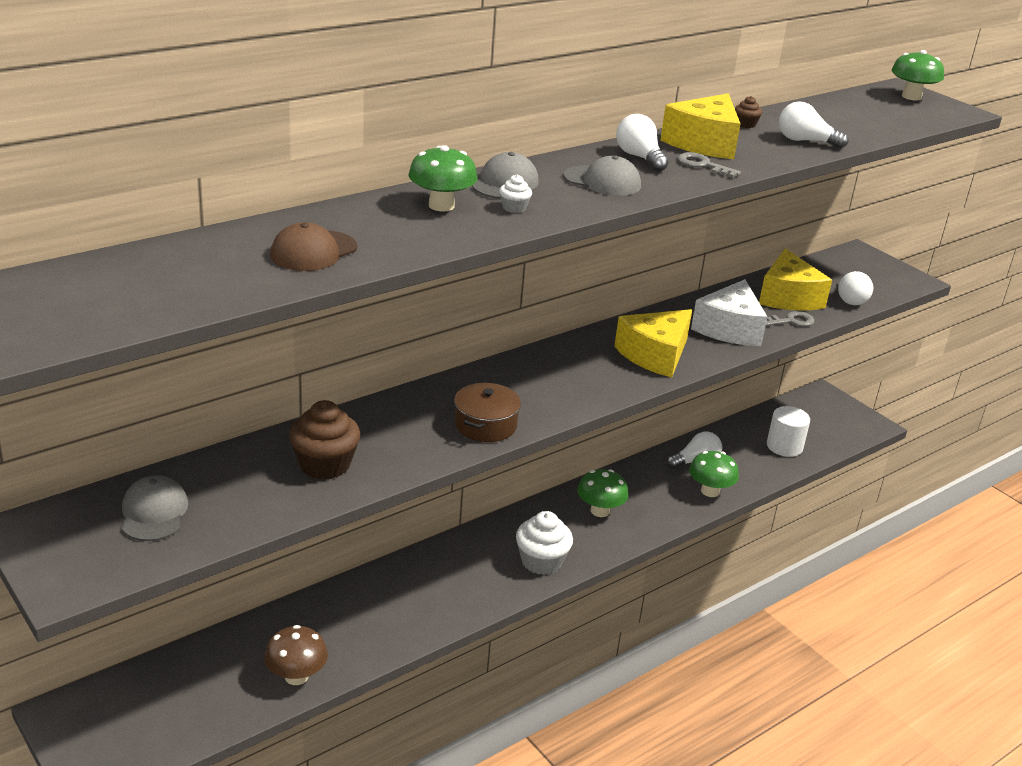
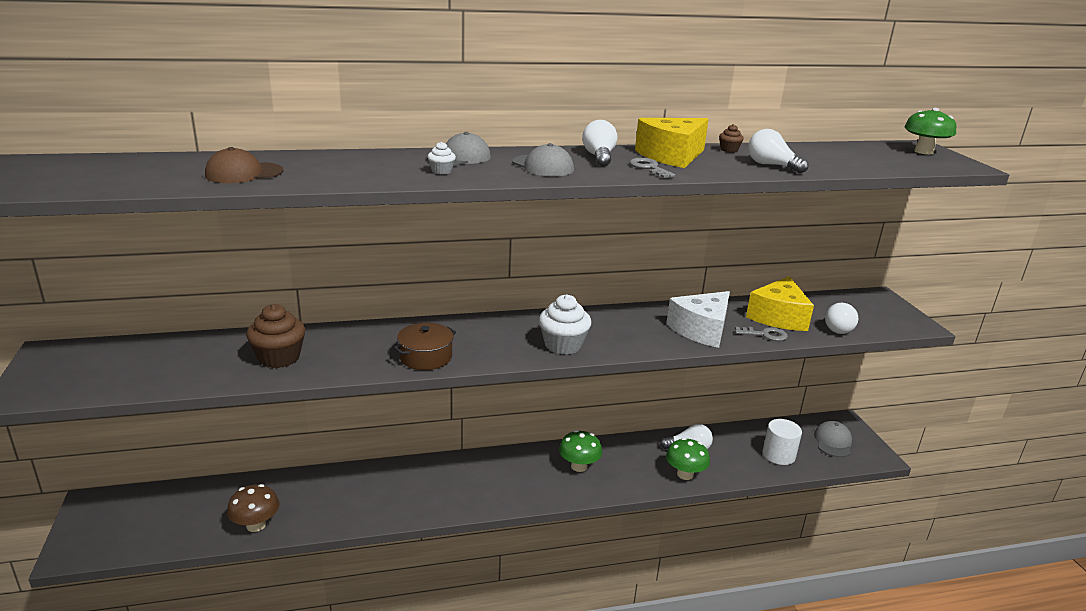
camera: 25 degrees right, 5 degrees down
grey cap [122,475,188,541] -> grey cap moved to [814,421,852,457]
green mushroom [409,145,477,211] -> none
white cupcake [516,511,573,575] -> white cupcake moved to [539,294,591,355]
yellow cheese [614,309,692,378] -> none

